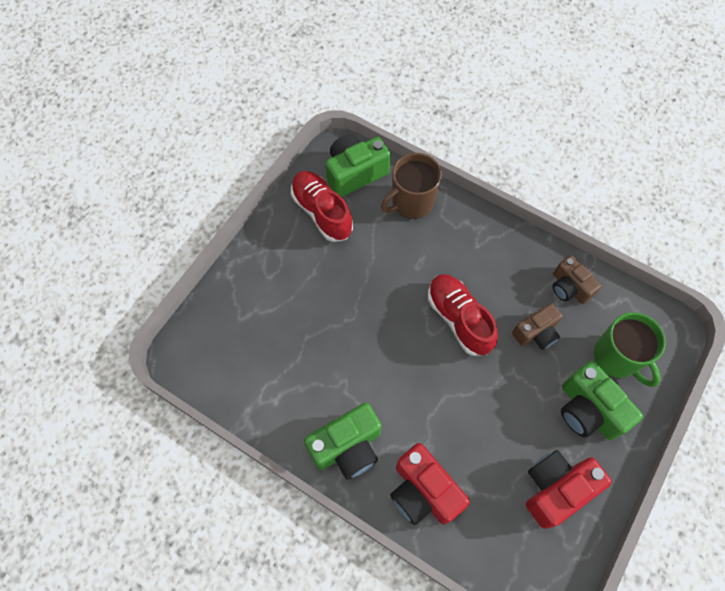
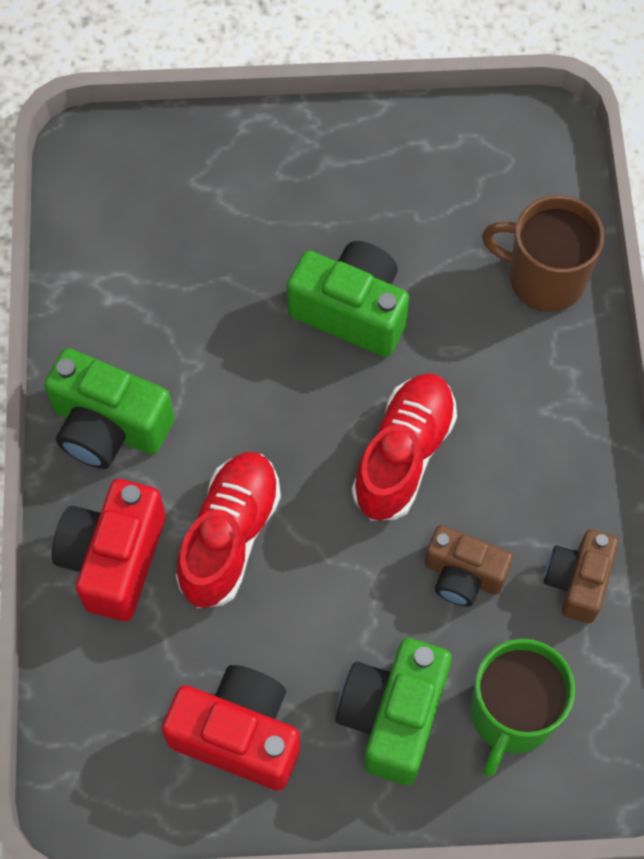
camera: 55 degrees right, 0 degrees up
red shoe [291,171,353,242] -> red shoe moved to [176,452,281,608]
green camera [325,134,391,197] -> green camera moved to [287,241,409,357]

